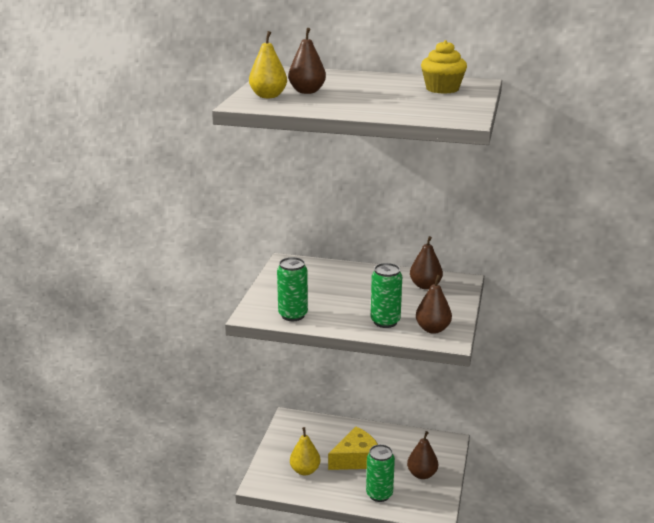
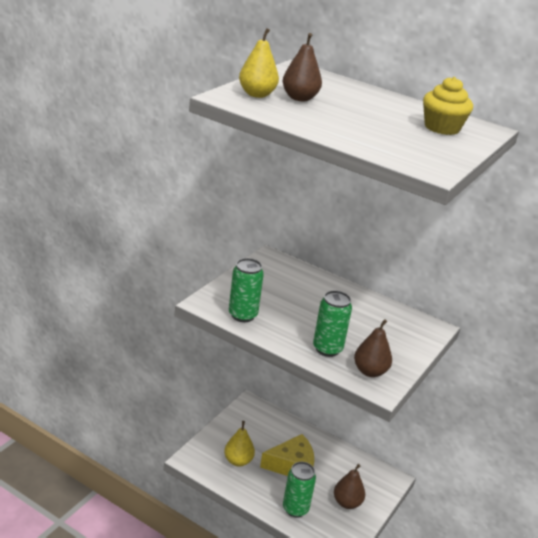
camera: 15 degrees right, 5 degrees up
brown pear [410,236,443,289] -> none

